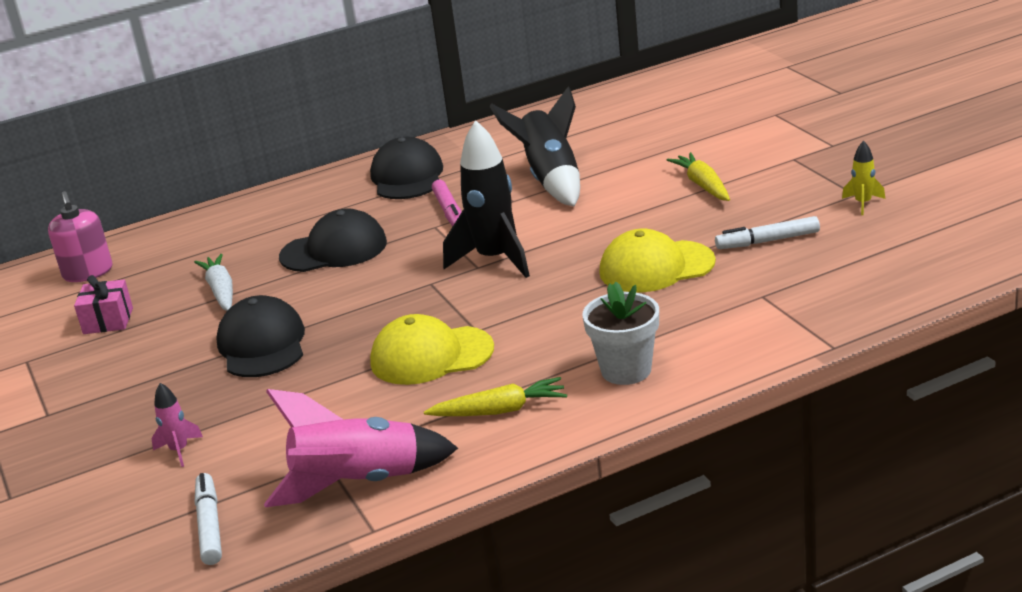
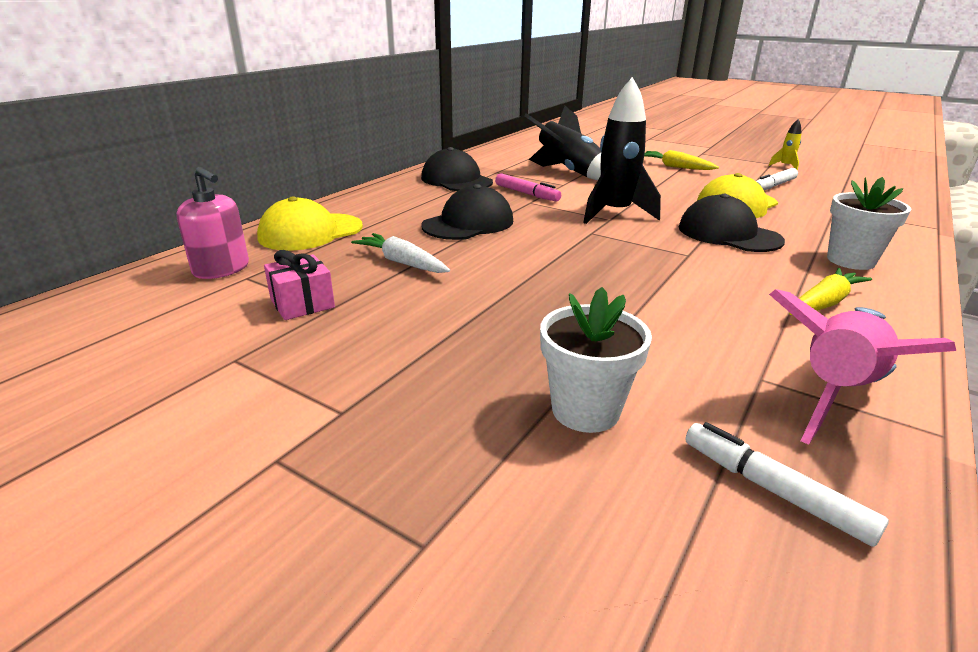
camera: 35 degrees left, 0 degrees up
pink rocket [151,383,203,467] -> white flower pot [540,287,652,433]
black cap [216,295,305,377] -> black cap moved to [679,194,785,252]
yellow cap [370,314,494,385] -> yellow cap moved to [257,196,363,251]

